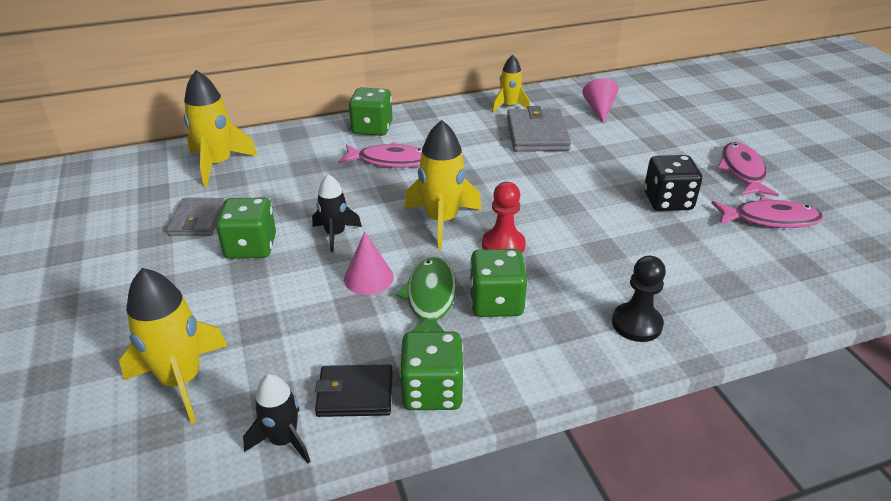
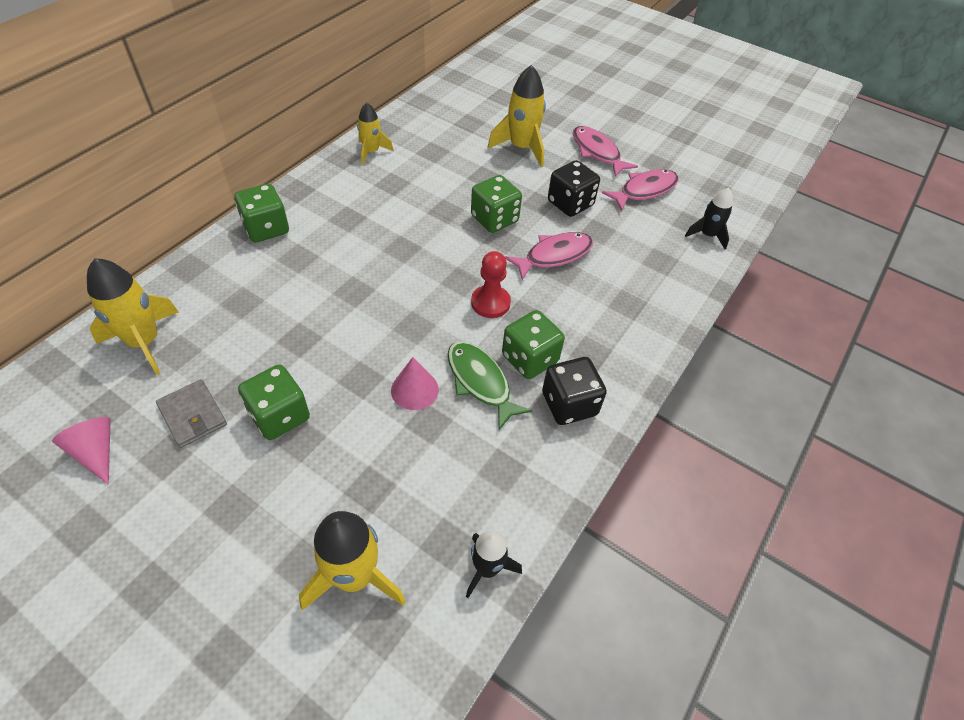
camera: 40 degrees left, 15 degrees up
black rocket [312,174,362,252] -> black rocket moved to [685,188,733,249]
black wallet [315,364,393,417] -> none
pink fish [338,142,422,168] -> pink fish moved to [505,232,593,280]
green dice [400,331,464,410] -> green dice moved to [471,175,522,233]
yellow rocket [405,120,482,249] -> yellow rocket moved to [488,65,546,167]
grey wallet [507,106,571,152] -> none
pink cone [582,78,619,123] -> pink cone moved to [52,417,110,485]
black pawn [612,256,666,342] -> none
none -> black dice [542,357,607,425]

